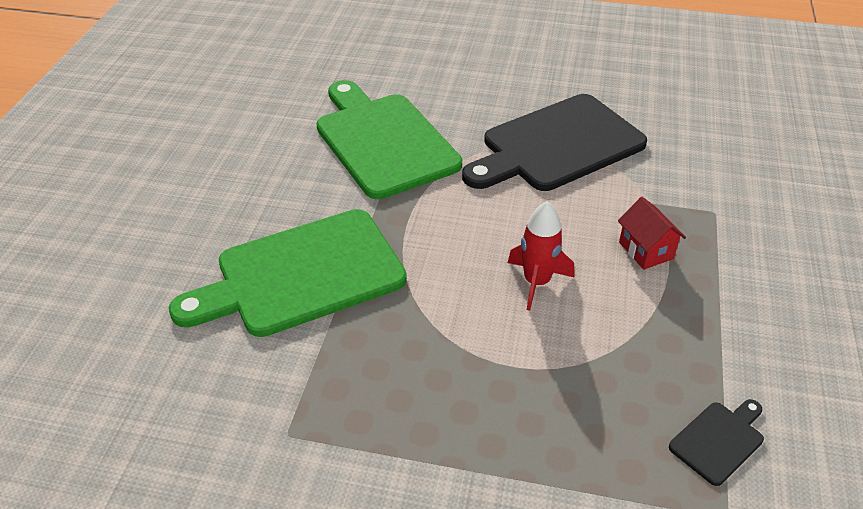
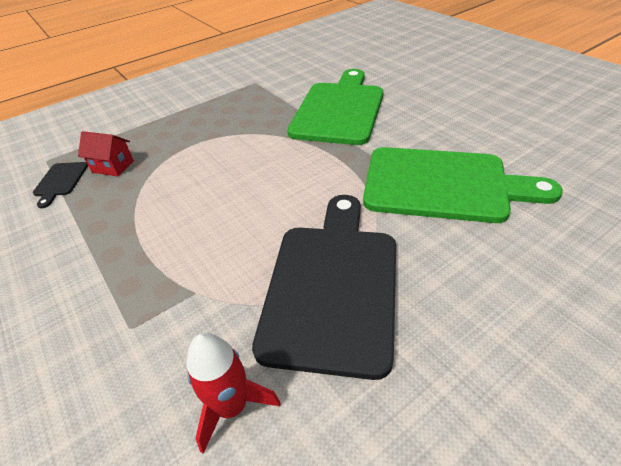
camera: 135 degrees right, 0 degrees up
red rocket [508,201,574,311] -> red rocket moved to [186,333,280,454]
red house [618,197,686,270] -> red house moved to [78,131,134,176]

